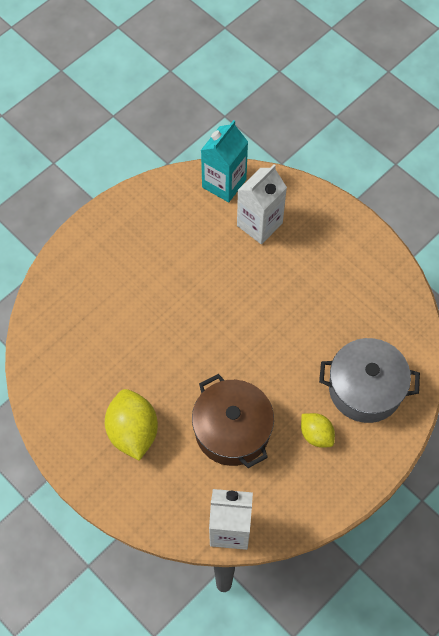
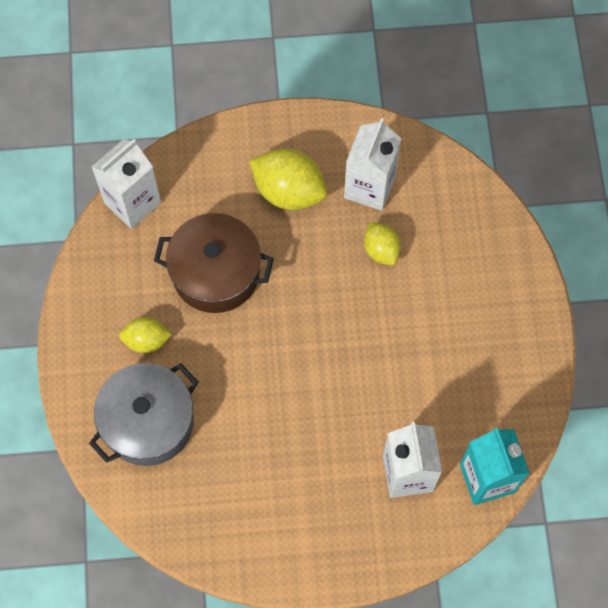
camera: 130 degrees right, 5 degrees up
none -> white carton [344,118,402,211]
none -> yellow lemon [364,222,401,265]

